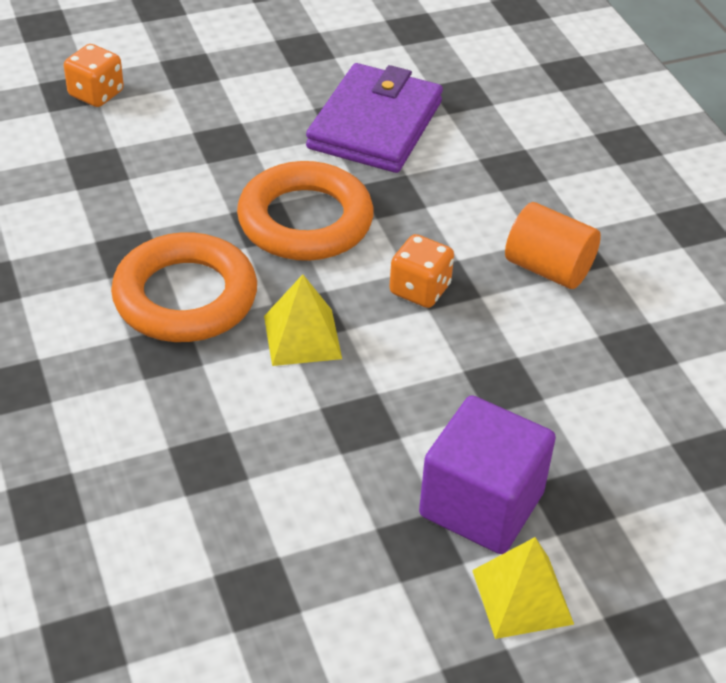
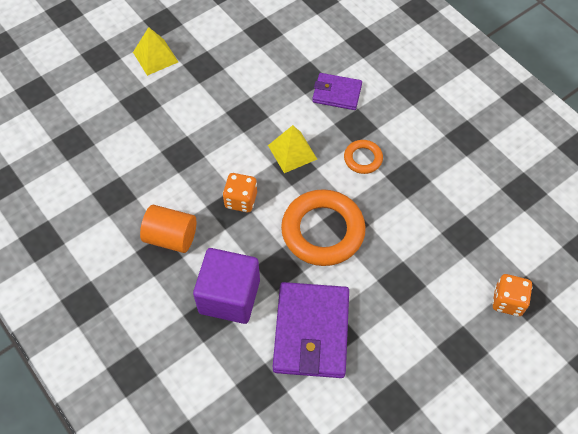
camera: 165 degrees right, 15 degrees up
orange ring [111,232,257,342] -> orange ring [344,140,383,174], size x0.49
purple cube [419,395,556,554] -> purple cube moved to [193,248,260,324]
none -> purple wallet [312,73,362,110]

